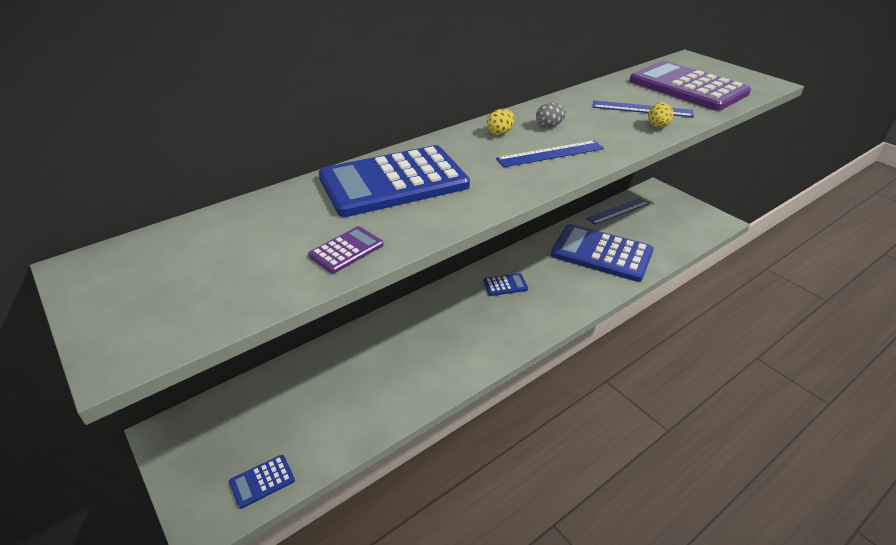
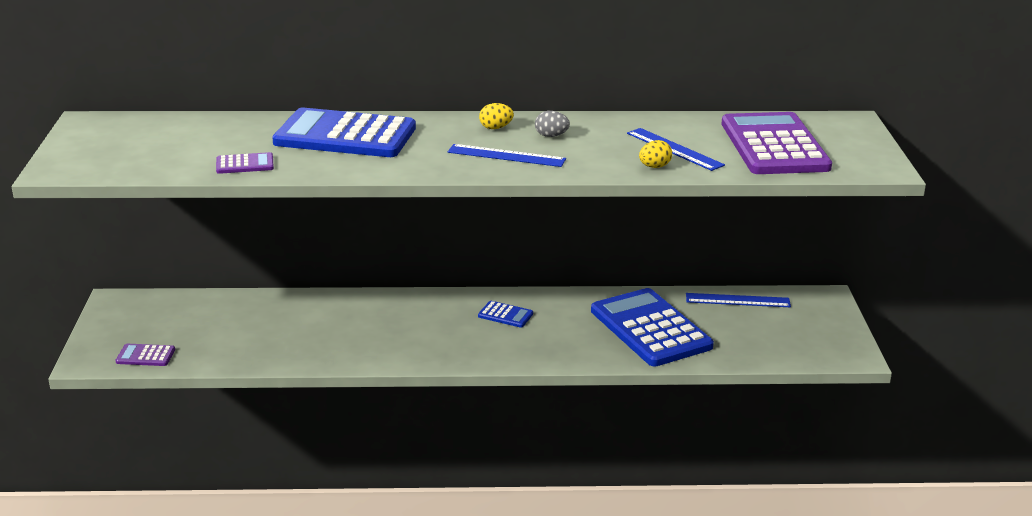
camera: 35 degrees right, 10 degrees down
blue calculator [229,455,295,509] -> purple calculator [116,344,175,366]

